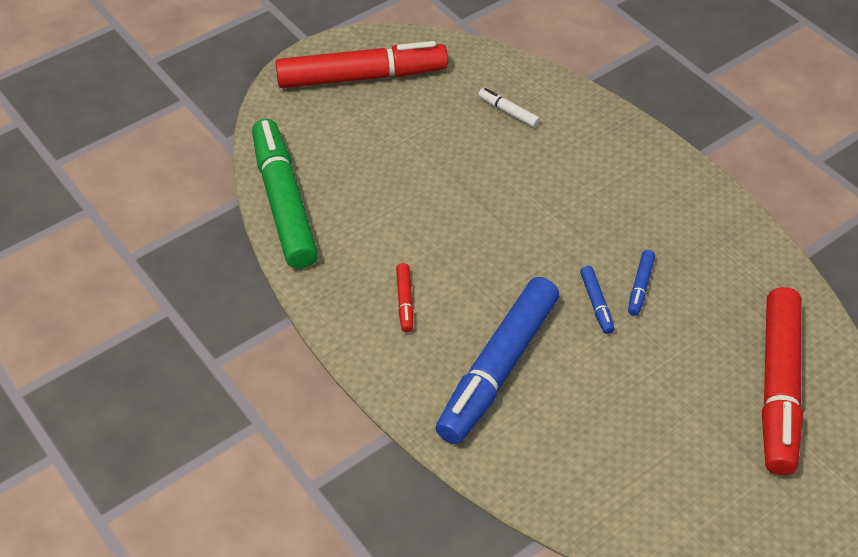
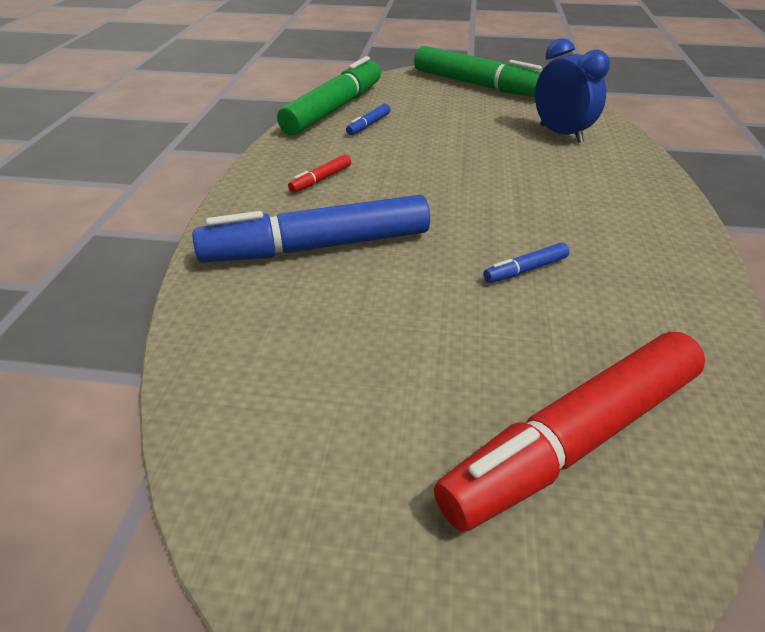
camera: 45 degrees right, 10 degrees down
red marker [275,41,448,88] -> green marker [414,46,542,97]
white marker [478,88,540,128] -> blue clock [535,38,610,143]
blue marker [580,266,614,334] -> blue marker moved to [346,104,390,135]

